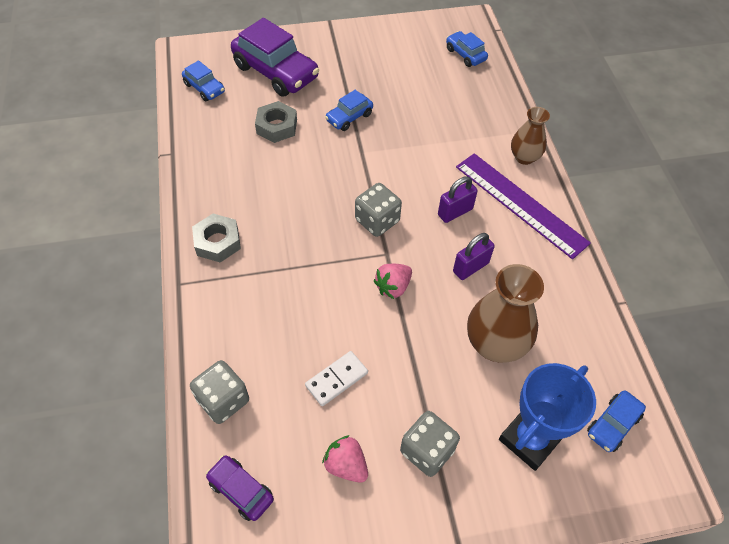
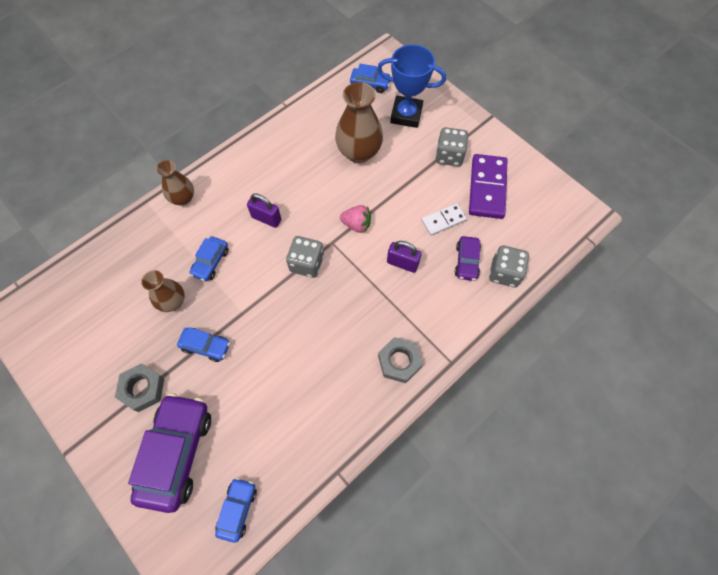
camera: 120 degrees left, 10 degrees up
purple car [206,455,274,521] -> purple car moved to [455,236,481,281]
grey nut [255,101,297,143] -> grey nut moved to [115,363,165,412]
white domino [305,351,368,406] -> white domino turned 45 degrees counterclockwise [421,203,467,236]
pink strawberry [322,435,368,483] -> purple domino [469,154,507,219]
blue car [446,31,488,67] -> blue car moved to [189,236,229,281]
purple padlock [453,233,495,280] -> purple padlock moved to [387,241,422,273]
purple ruler [456,153,591,259] -> none
none -> brown vase [141,270,185,312]

